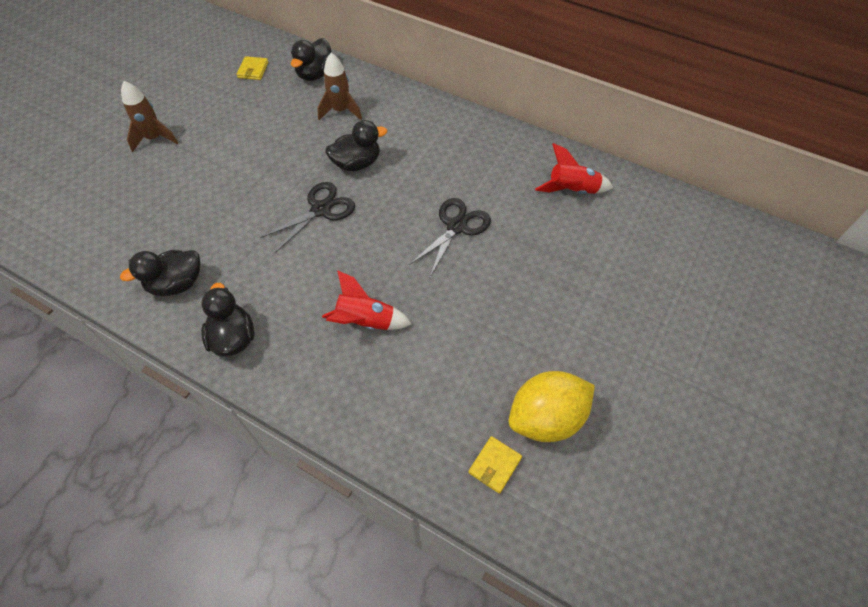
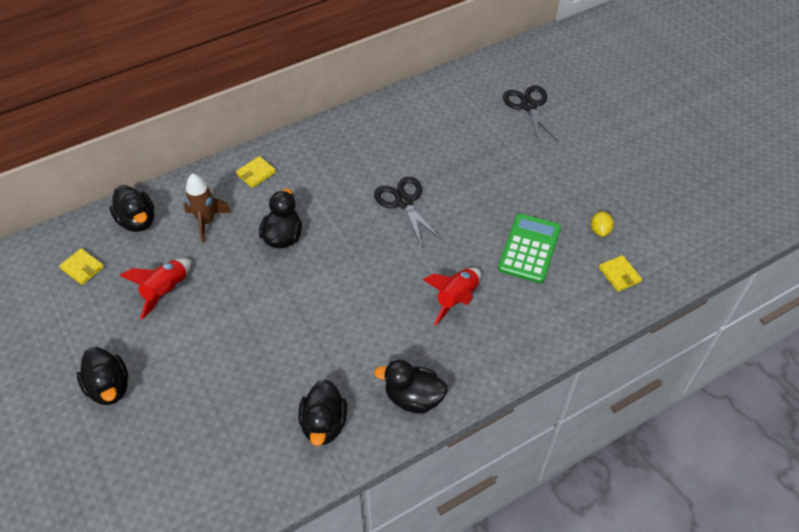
camera: 60 degrees left, 5 degrees down
brown rocket [121,81,178,152] -> black duck [77,347,128,405]
black scissors [260,182,355,253] -> black scissors moved to [503,85,559,143]
yellow lemon [509,371,595,442] -> yellow lemon [591,211,614,237], size x0.43
red rocket [535,143,613,194] -> red rocket moved to [119,258,191,319]
none -> yellow wallet [236,156,276,188]
none -> green calculator [498,213,561,283]

